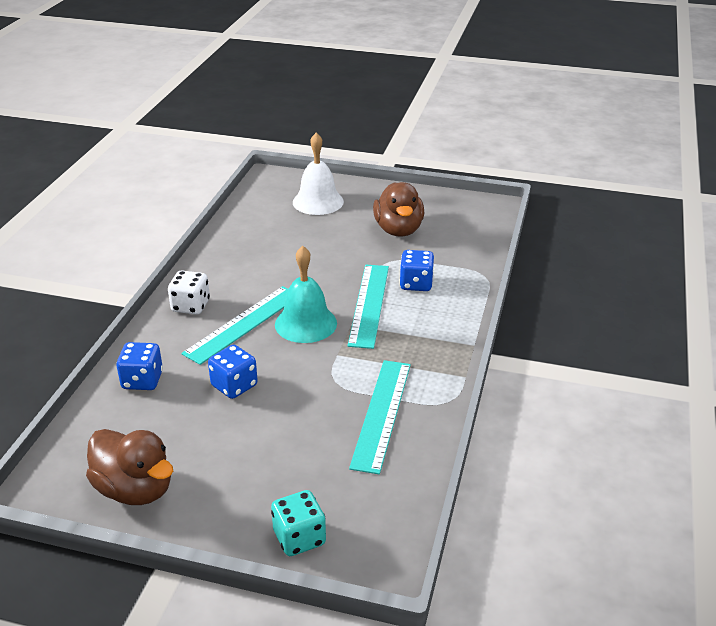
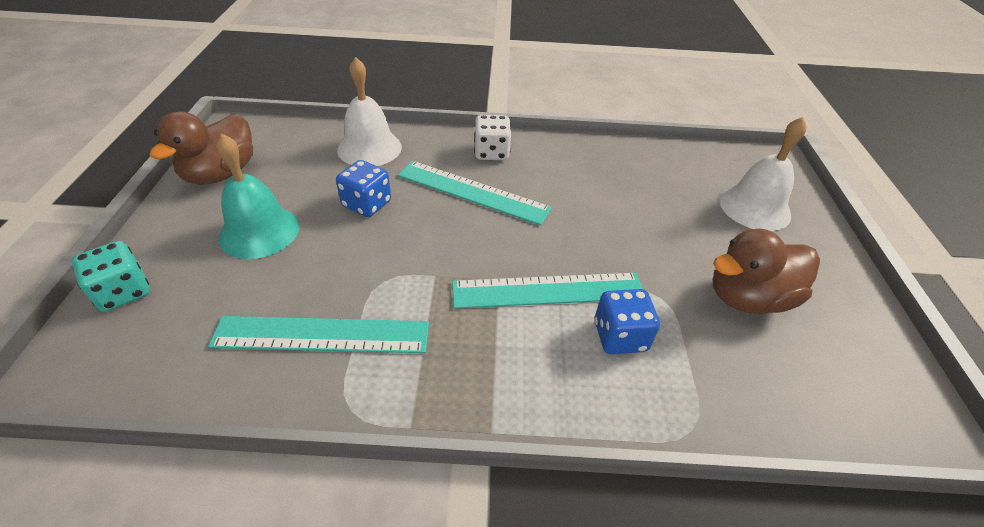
camera: 75 degrees right, 10 degrees up
blue dice [116,342,163,390] -> white bell [337,57,402,166]
turquoise bell [275,246,337,343] -> turquoise bell moved to [216,133,300,259]

